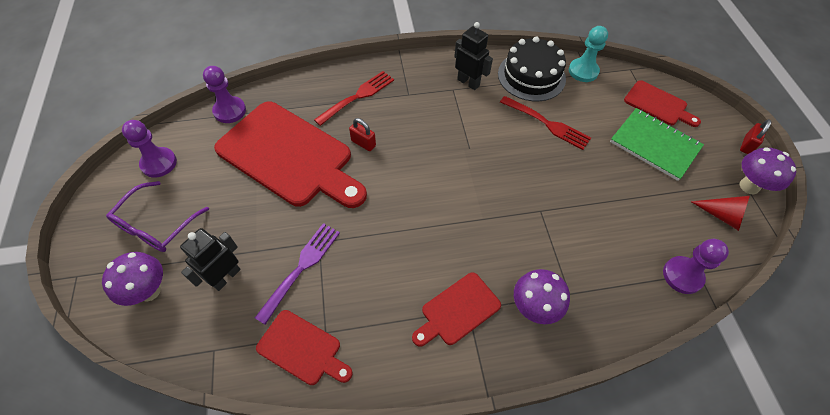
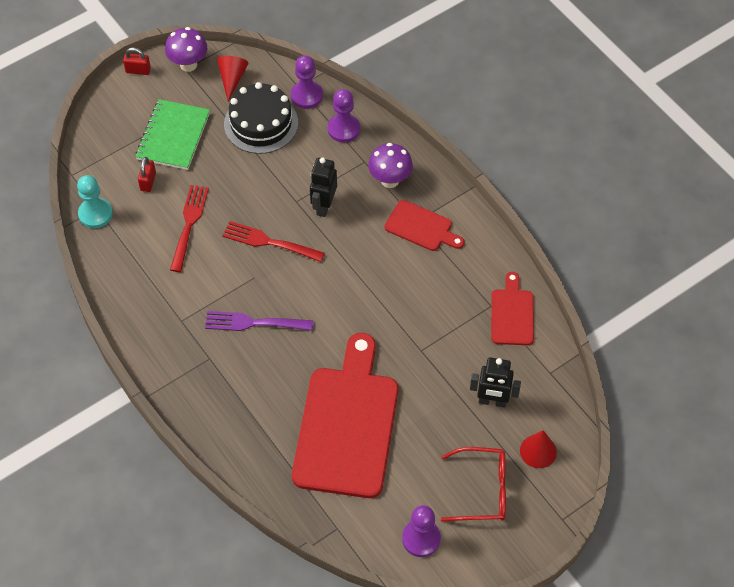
camera: 115 degrees left, 0 degrees up
purple mushroom [102,252,163,306] -> red cone [520,430,557,468]
purple glasses [106,181,209,252] -> red glasses [441,447,506,522]
purple pawn [203,66,246,123] -> purple pawn moved to [327,89,360,143]
purple fork [255,223,340,325] -> purple fork moved to [205,311,313,331]
red fork [314,71,394,126] -> red fork moved to [223,221,325,262]
red padlock [349,118,376,151] -> red padlock moved to [138,157,156,192]
black robot [454,22,493,90] -> black robot moved to [310,158,337,217]
black cake [498,36,566,101] -> black cake moved to [224,82,298,154]
red cutting board [624,80,701,127] -> none

